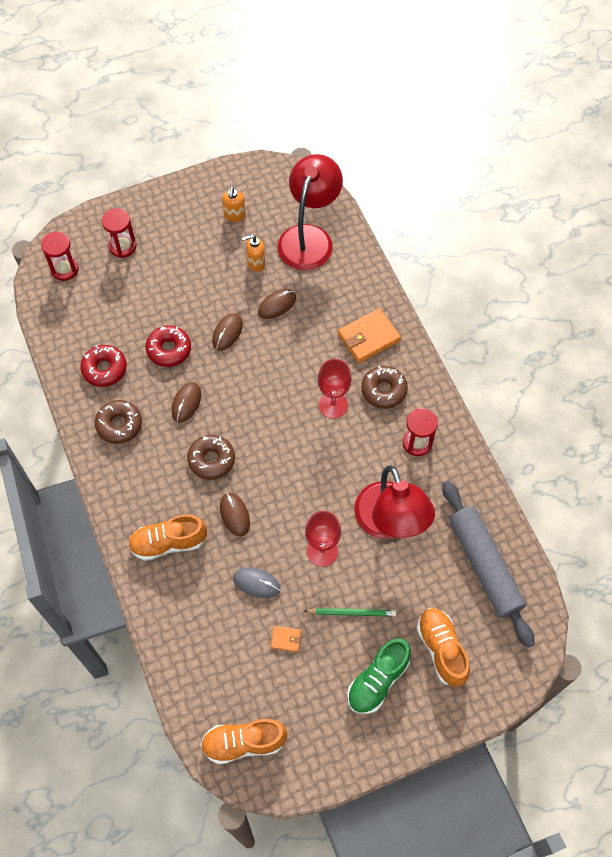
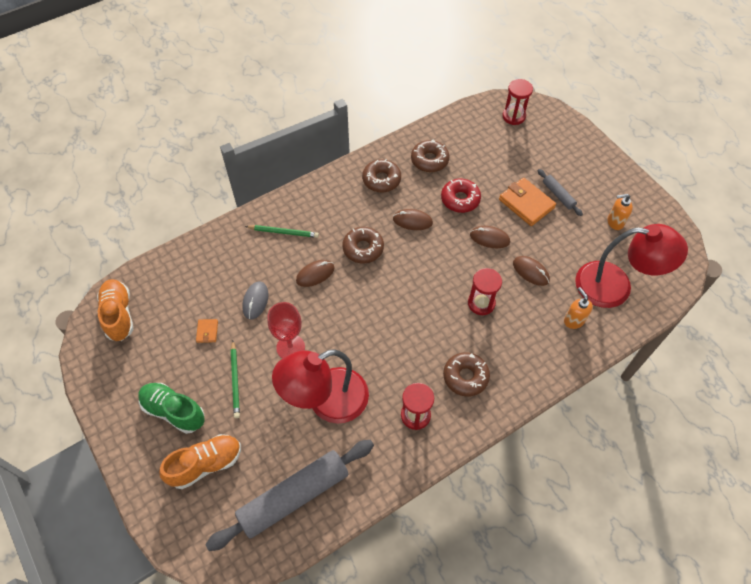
camera: 80 degrees right, 5 degrees down
red donut [80,345,127,387] -> brown donut [411,140,449,172]
red hourglass [102,208,136,258] -> red hourglass moved to [468,268,502,315]
orange shoe [127,514,207,561] -> green pencil [245,225,319,238]
orange soap dispenser [242,235,265,272] -> orange soap dispenser moved to [564,287,593,329]
red goblet [318,359,352,419] -> none
orange wallet [338,308,401,363] -> orange wallet moved to [499,178,556,226]
none -> grey rolling pin [538,169,583,216]

